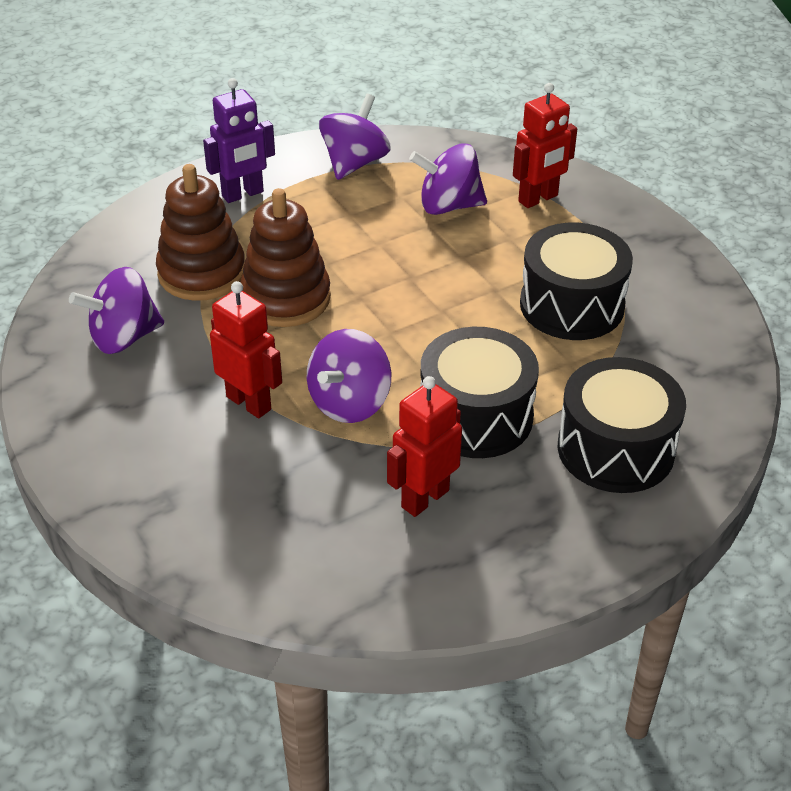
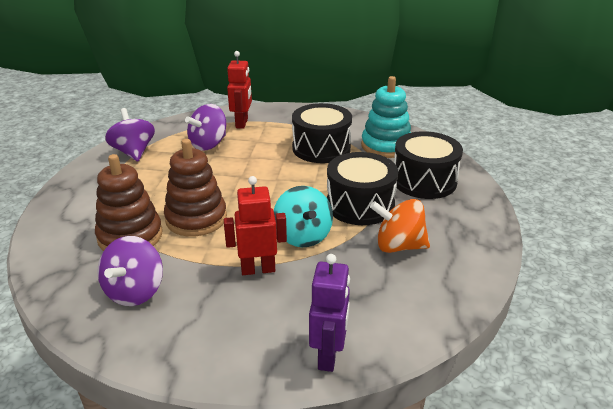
camera: 50 degrees left, 10 degrees down
purple robot [203,78,275,203] -> purple robot moved to [309,254,350,372]
purple spinning top [307,329,391,423] -> turquoise spinning top [274,186,333,247]
red robot [387,376,462,517] -> orange spinning top [370,199,430,253]
none -> turquoise stacking toy [361,76,411,158]

